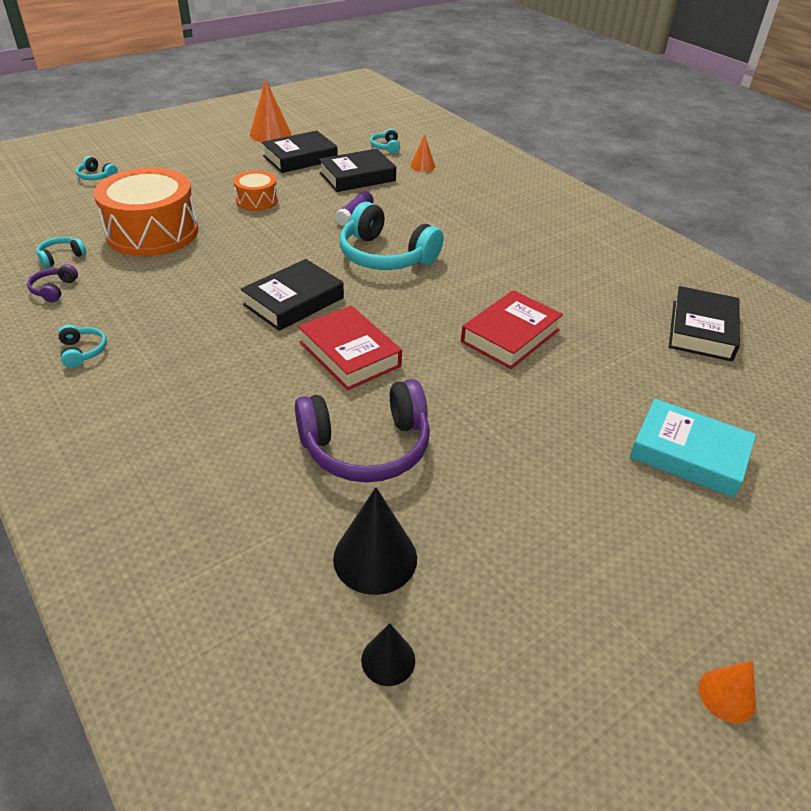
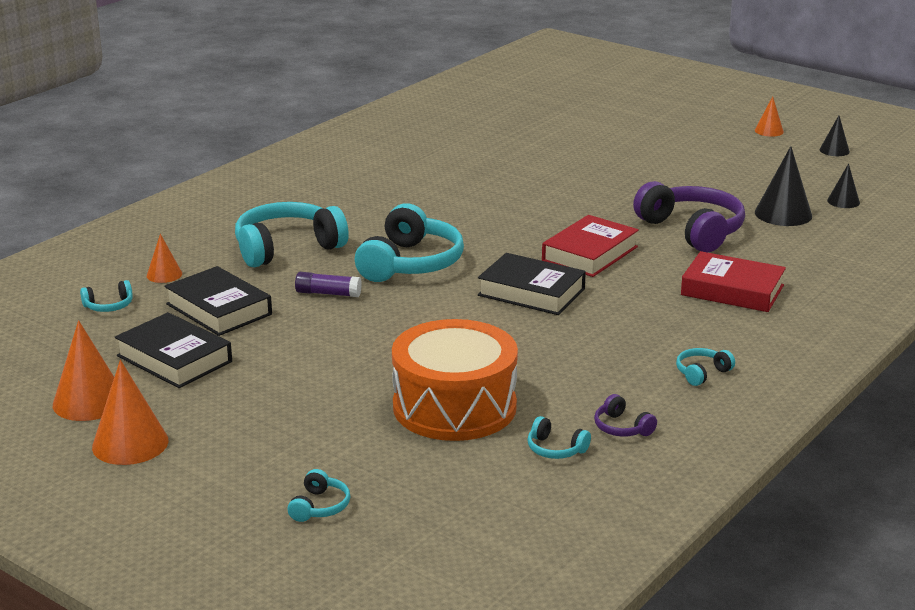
camera: 105 degrees left, 15 degrees down
purple headphones [27,264,78,302] -> purple headphones turned 60 degrees clockwise [594,394,657,436]
orange drum [233,171,278,211] -> none
red book [461,290,563,369] -> red book moved to [681,251,786,312]
turquoise book [630,399,756,498] -> none
black book [669,286,740,361] -> none
none -> orange cone [92,360,168,465]
none -> turquoise headphones [235,202,349,267]
none -> black cone [819,116,850,156]

